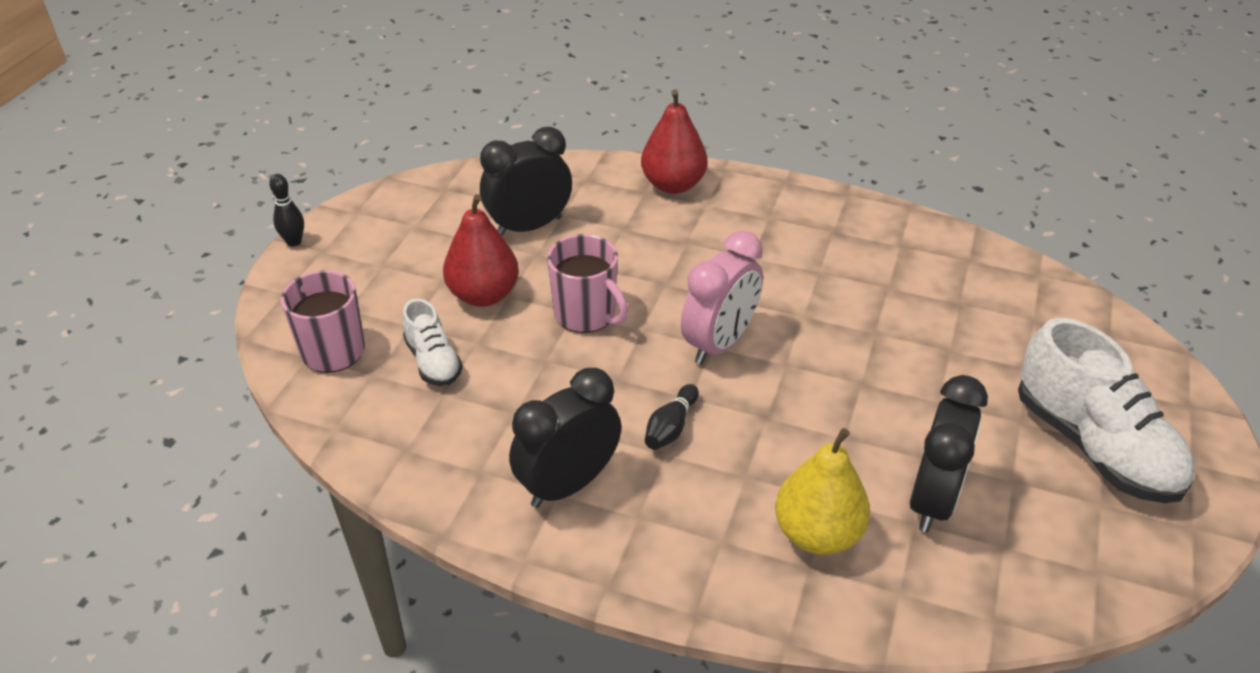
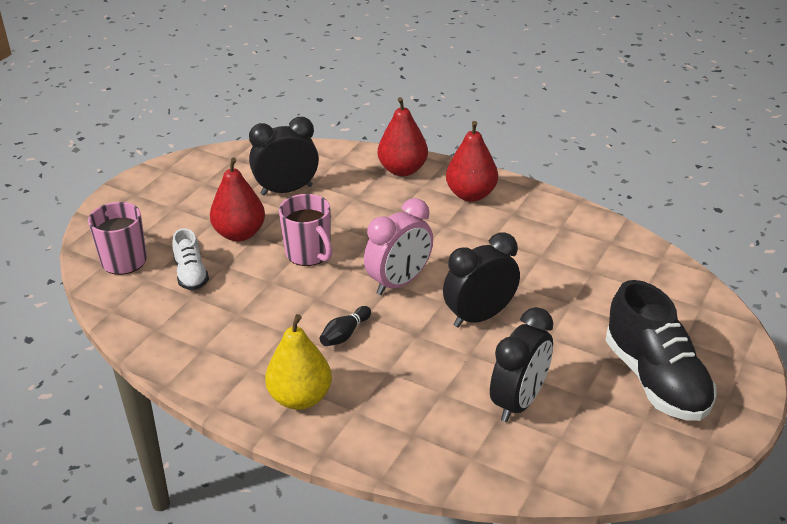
camera: 10 degrees right, 5 degrees down
black bowling pin [269,174,304,246] -> none
black clock [509,368,621,508] -> black clock moved to [443,232,520,328]
yellow pear [775,428,870,555] -> yellow pear moved to [265,314,332,410]
white shoe [1018,318,1195,503] -> black shoe [605,280,716,421]
none -> red pear [446,121,498,202]

